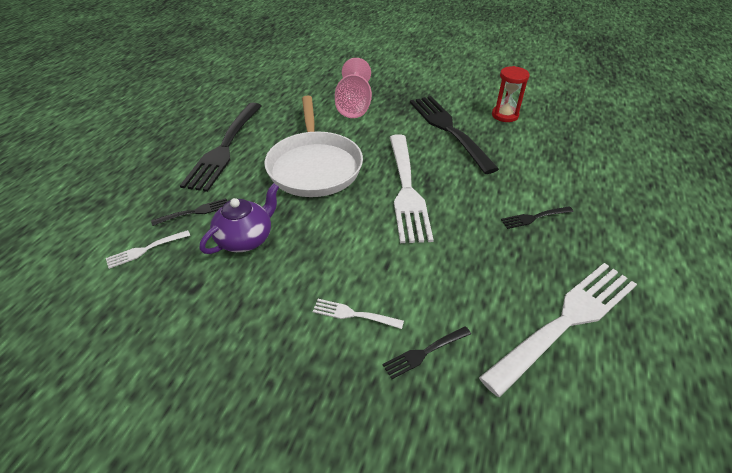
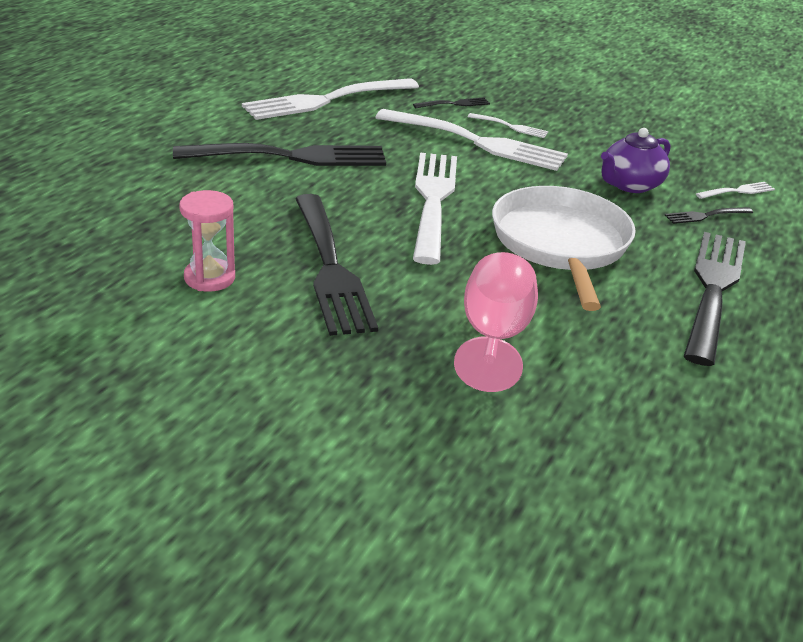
camera: 175 degrees left, 10 degrees down
red hourglass [492,66,530,122] -> pink hourglass [179,190,235,291]
black fork [501,206,573,229] -> black fork [173,143,386,166], size x2.32
none -> white fork [375,109,568,171]

